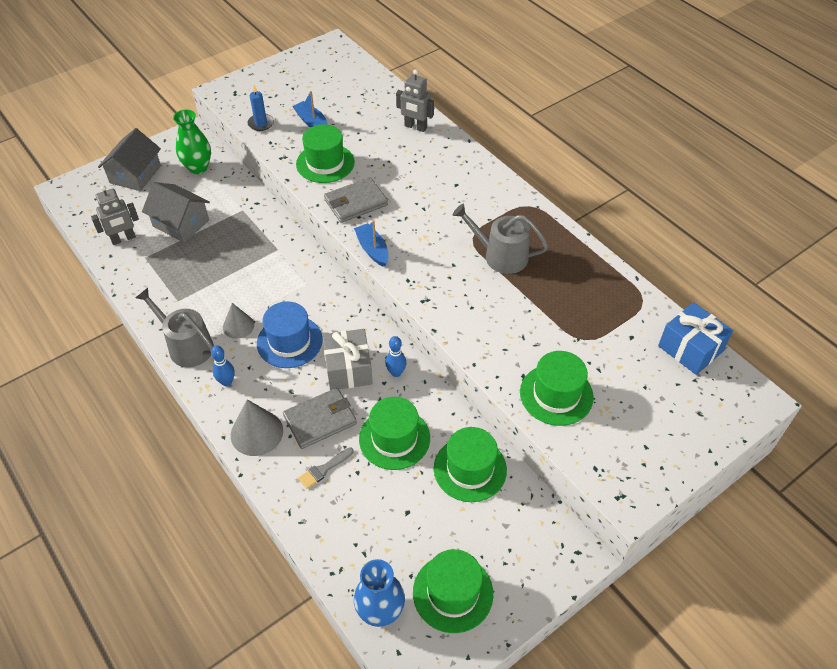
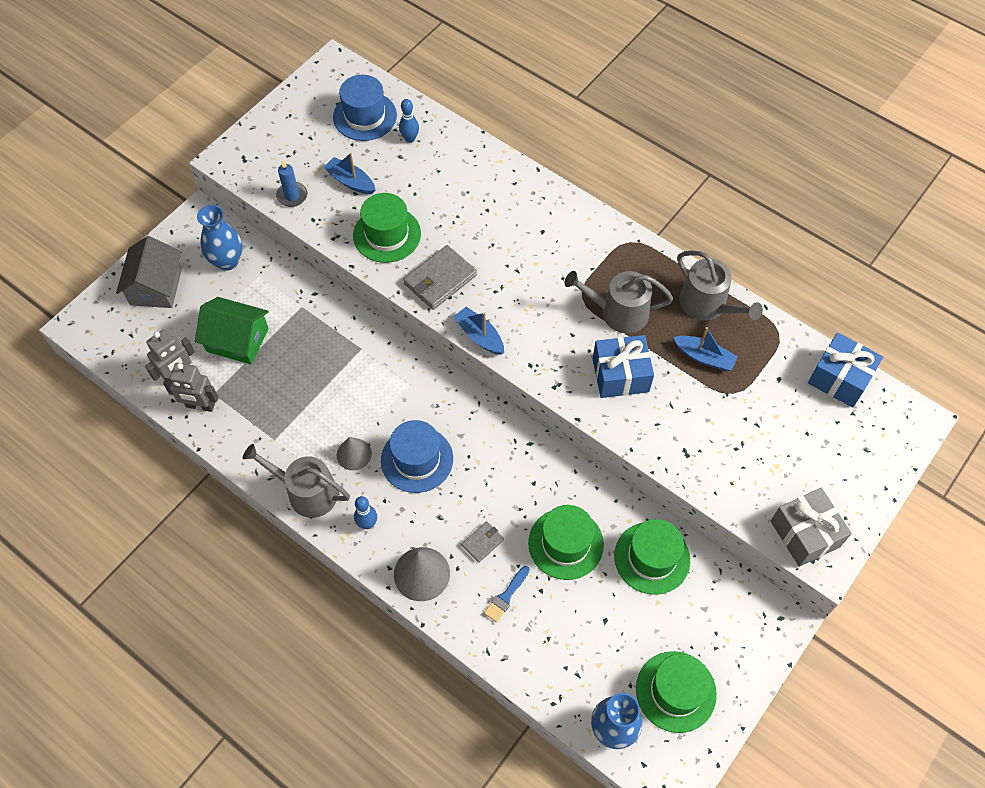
camera: 15 degrees left, 10 degrees up
grey house [142,182,210,243] -> green house [195,297,269,364]
green vase [173,110,211,174] -> blue vase [197,205,243,271]
grey wallet [283,388,357,449] -> grey wallet [461,521,504,563], size x0.54
grey brush [298,447,354,489] -> blue brush [484,566,530,622]
grey gift [322,329,373,390] -> grey gift moved to [771,488,852,567]
blue bowling pin [385,336,406,377] -> blue bowling pin moved to [399,99,419,143]
grey robot [396,69,434,132] -> grey robot moved to [163,363,218,412]
green hat [520,351,594,426] -> none
none -> blue hat [333,75,397,141]
none -> blue gift [593,335,654,398]
none -> blue boat [673,327,738,371]
none -> grey watering can [678,250,763,321]

